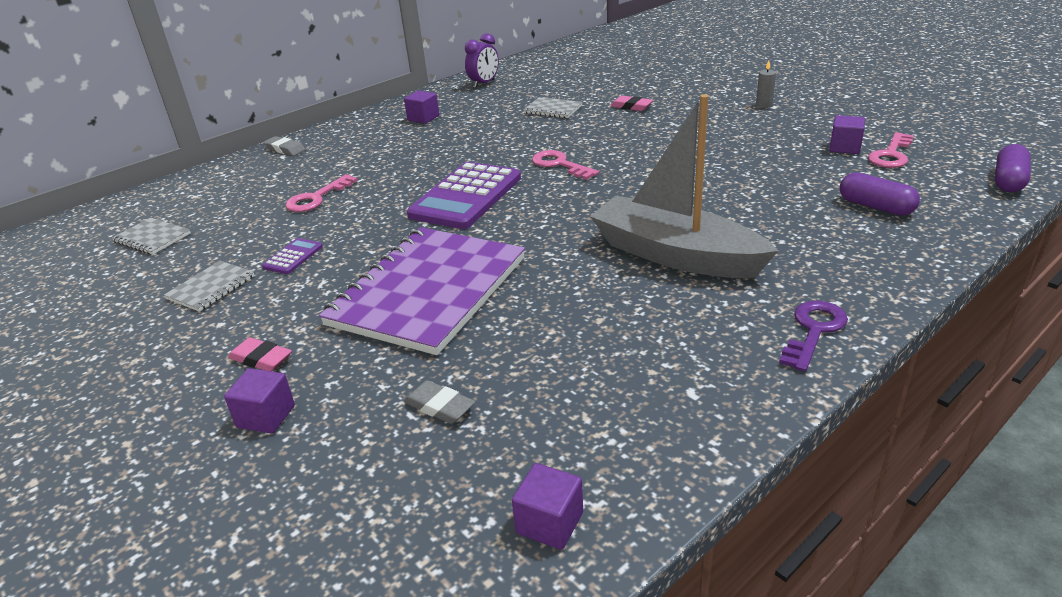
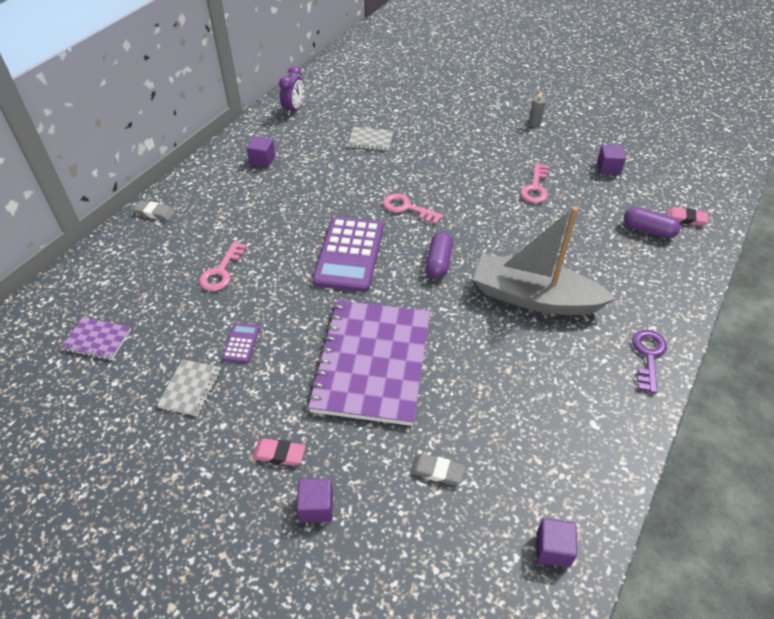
camera: 20 degrees left, 15 degrees up
grey notebook [112,218,191,255] -> purple notebook [61,318,131,360]
pink eraser [610,95,653,111] -> pink eraser moved to [666,207,708,226]
pink key [868,132,914,168] -> pink key moved to [520,163,549,203]
purple capsule [995,144,1031,192] -> purple capsule moved to [426,232,453,279]

